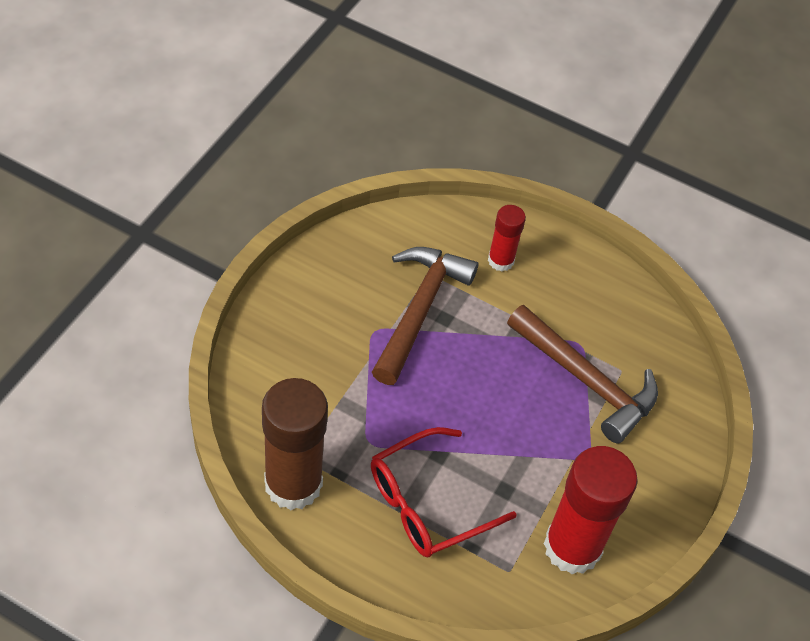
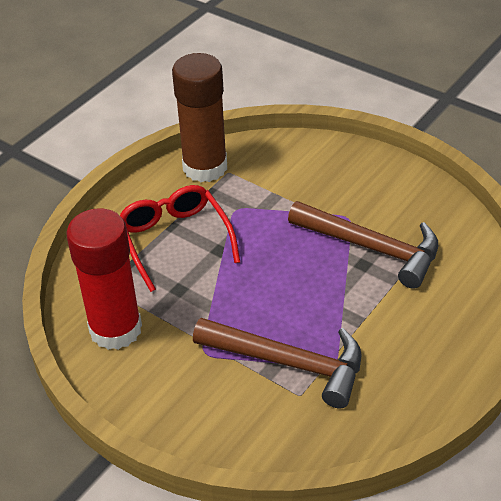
camera: 105 degrees right, 10 degrees down
red glue stick [488,205,526,271] -> none
brown hammer [507,305,658,443] -> brown hammer turned 120 degrees counterclockwise [193,318,361,408]

